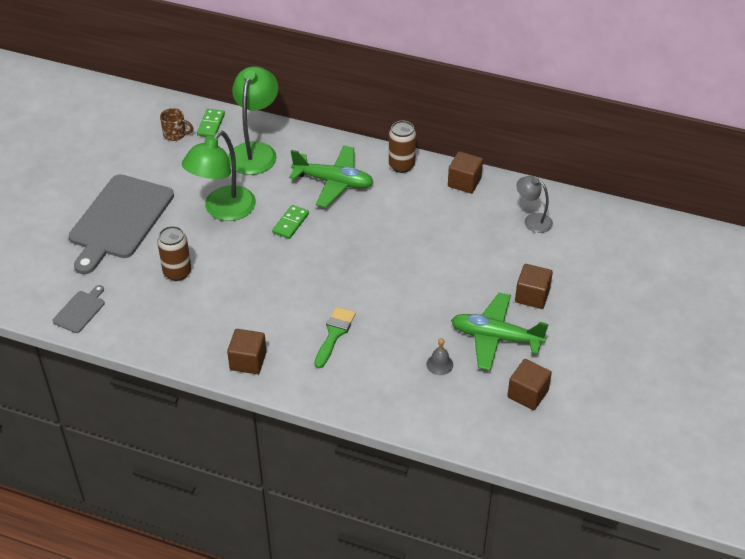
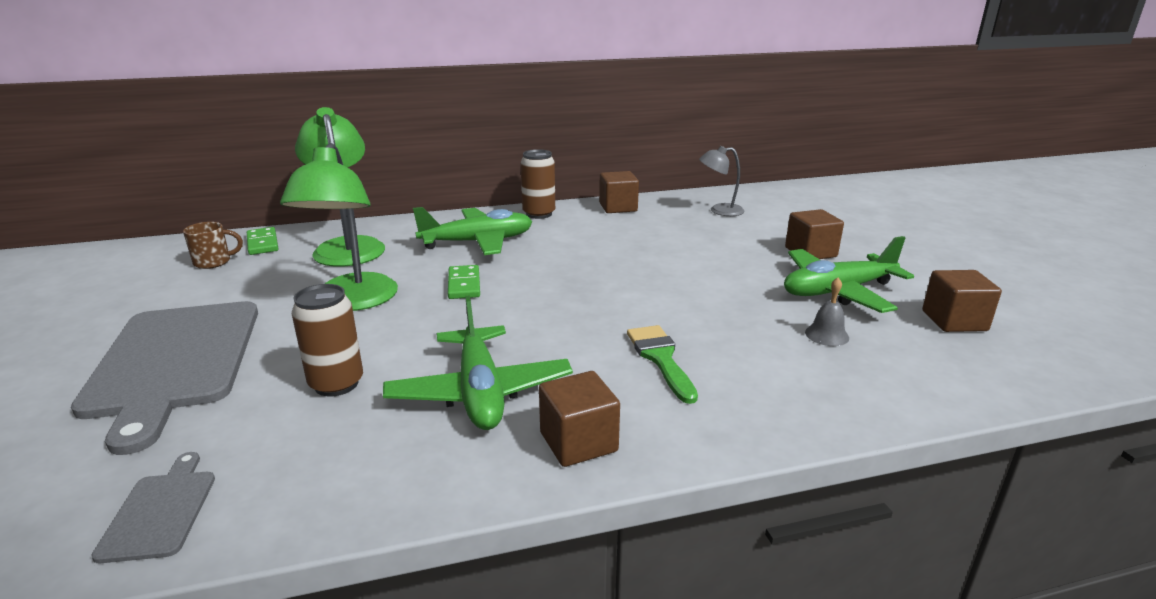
camera: 35 degrees left, 20 degrees down
none -> green plane [383,295,573,430]

